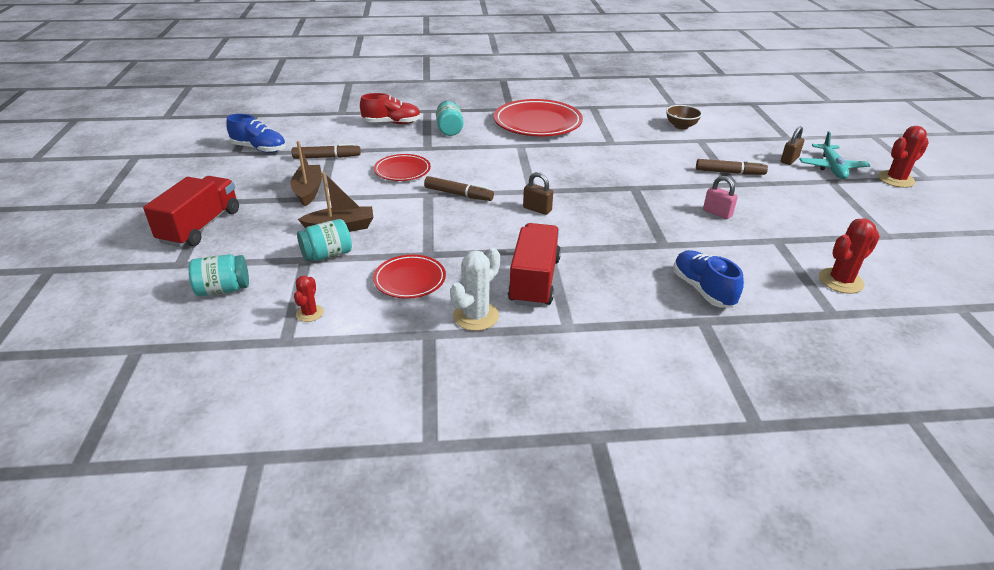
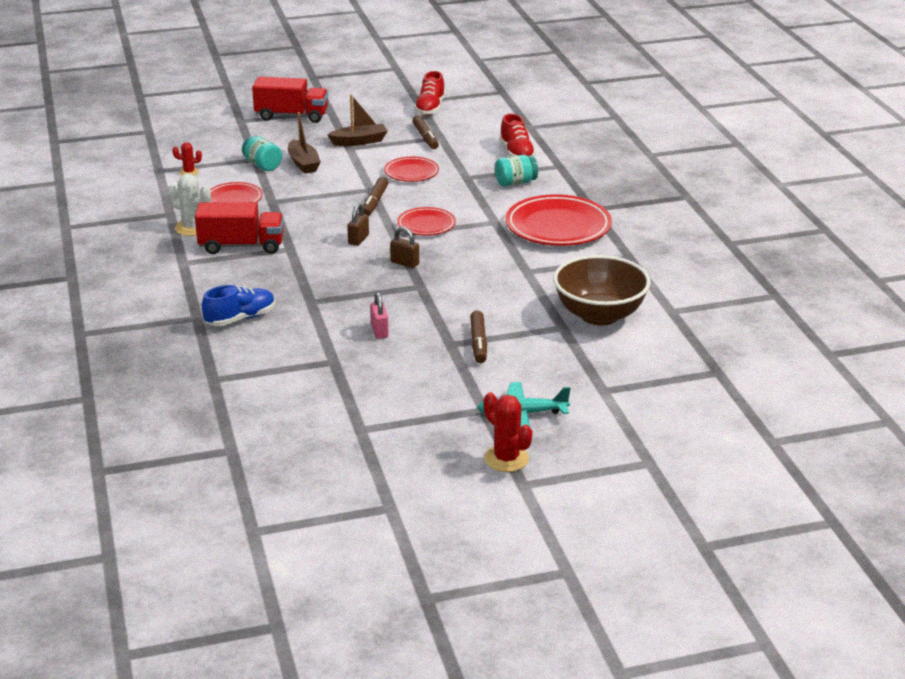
camera: 80 degrees right, 5 degrees down
turquoise jar [189,254,249,296] -> none
blue shoe [226,114,286,153] -> red shoe [414,71,445,115]
brown bowl [666,105,702,130] -> brown bowl [553,255,651,326], size x2.07
pink padlock [703,176,738,219] -> pink padlock turned 45 degrees counterclockwise [370,292,389,339]
brown padlock [781,126,805,165] -> brown padlock moved to [390,227,419,268]
red cactus [819,218,880,294] -> none
none -> red plate [397,207,456,236]

